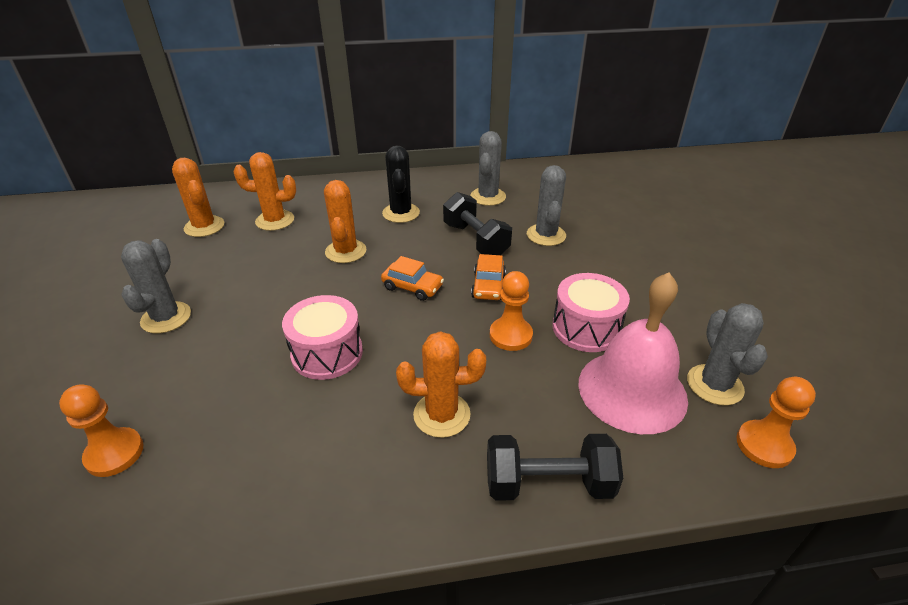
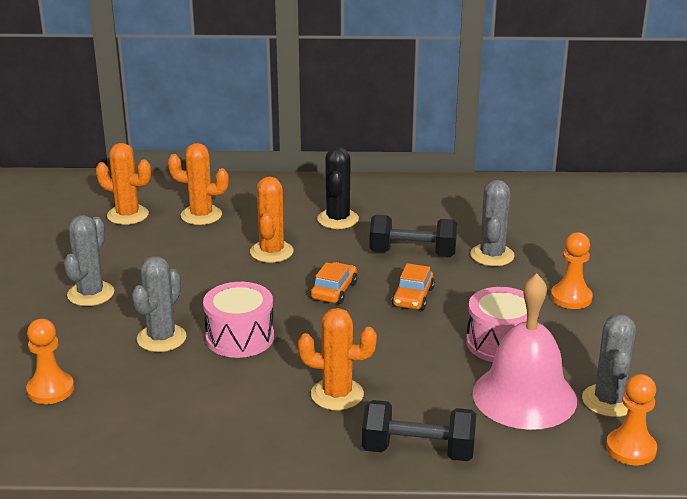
camera: 10 degrees right, 10 degrees down
orange cactus [172,158,224,237] -> orange cactus turned 45 degrees counterclockwise [96,143,151,225]
orange car [381,256,444,301] -> orange car turned 105 degrees counterclockwise [310,262,357,304]
black dumbbell [443,192,512,255] -> black dumbbell turned 60 degrees counterclockwise [369,215,457,256]
grey cactus [470,131,506,206] -> grey cactus moved to [132,256,187,352]
orange pawn [490,271,533,351] -> orange pawn moved to [551,232,593,309]

